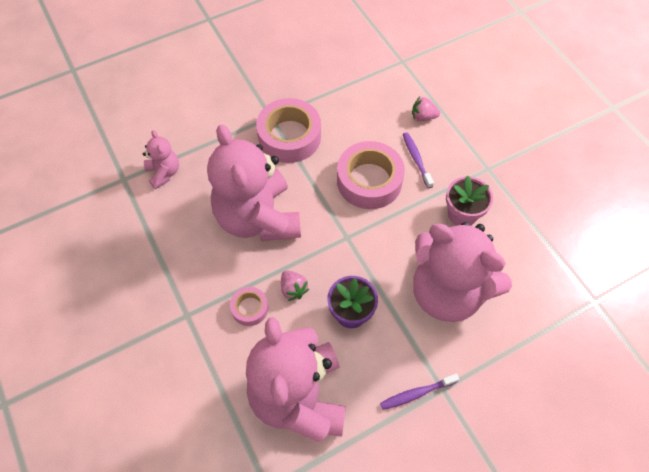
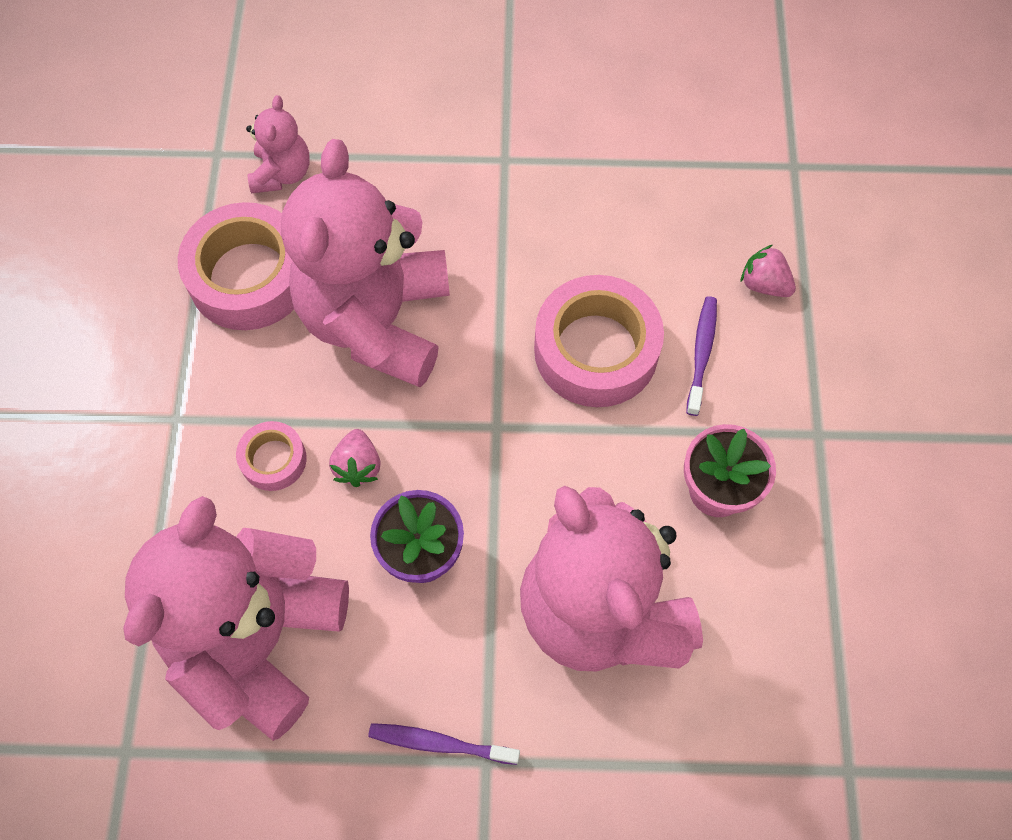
camera: 30 degrees right, 5 degrees up
pink tape [256,98,321,163] -> pink tape moved to [178,202,294,330]

